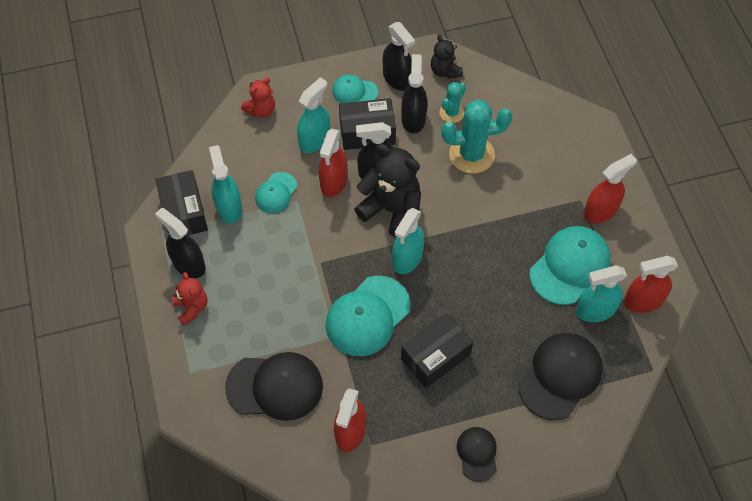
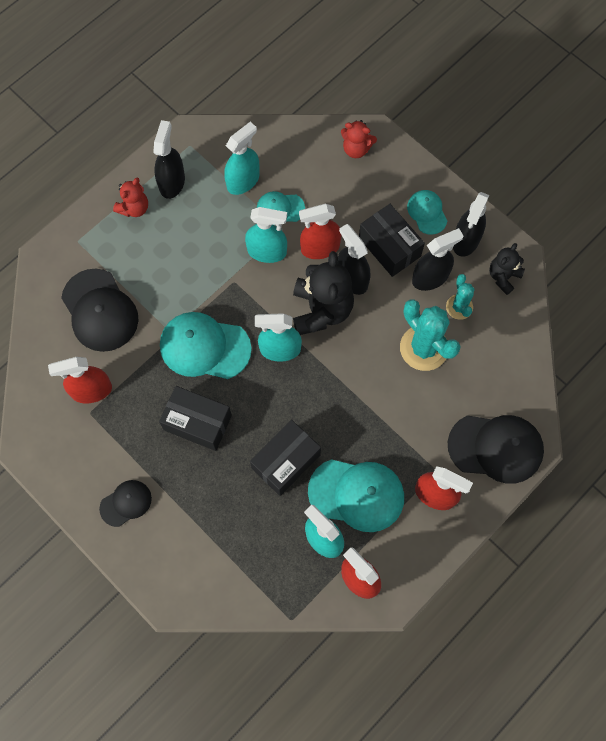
camera: 60 degrees right, 10 degrees up
black box [155,170,208,236] -> black box moved to [250,420,321,496]
turquoise spray bottle [297,77,330,153] -> turquoise spray bottle moved to [245,207,287,263]
turquoise cactus [439,82,466,123] -> turquoise cactus turned 75 degrees clockwise [446,274,474,320]
black cap [518,333,603,420] -> black cap moved to [448,415,544,484]

